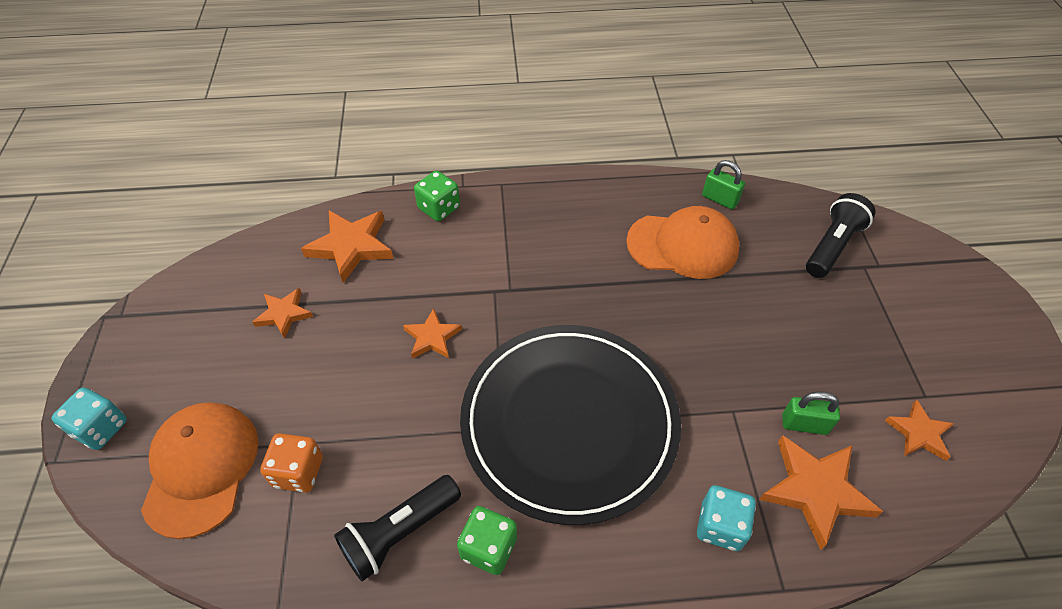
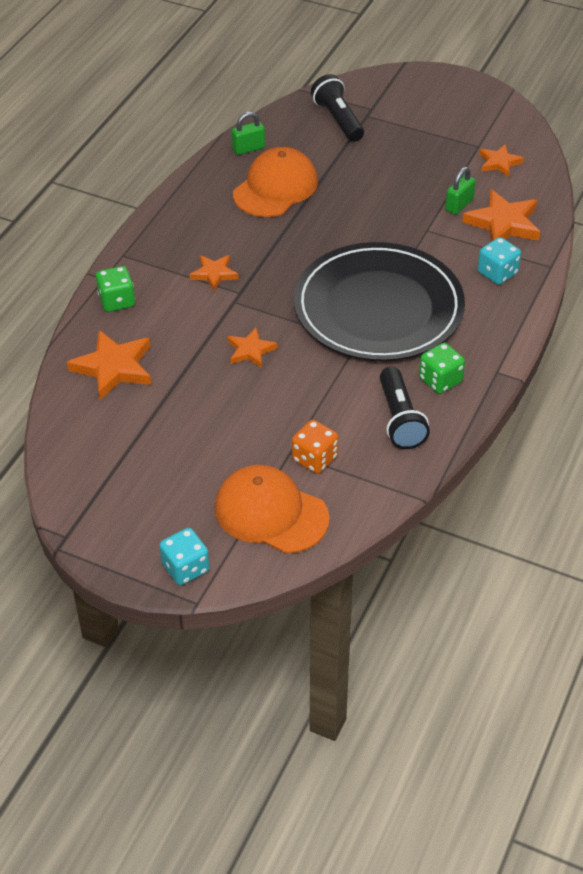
camera: 60 degrees left, 5 degrees down
orange star [252,288,313,339] -> orange star moved to [189,255,239,291]

